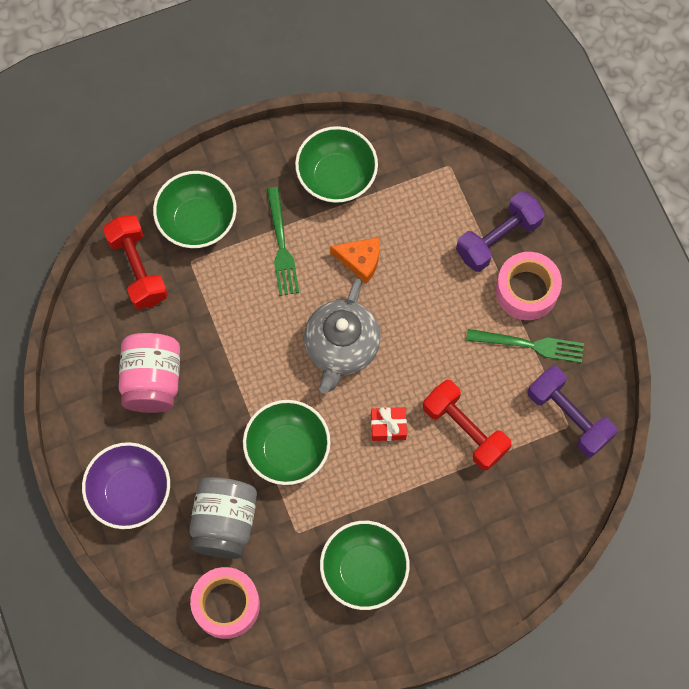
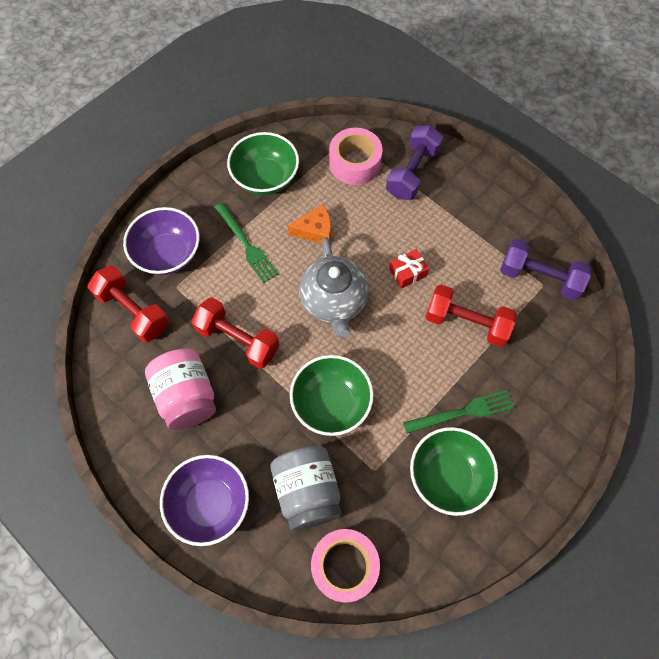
camera: 25 degrees left, 5 degrees down
green bowl [153,171,237,248] -> purple bowl [123,207,200,275]
red gift [371,407,407,441] -> red gift moved to [389,249,429,288]
green fork [466,329,584,363] -> green fork moved to [403,390,514,434]
pink tape [495,252,562,320] -> pink tape moved to [329,128,383,185]
none -> red dumbbell [191,297,280,369]

